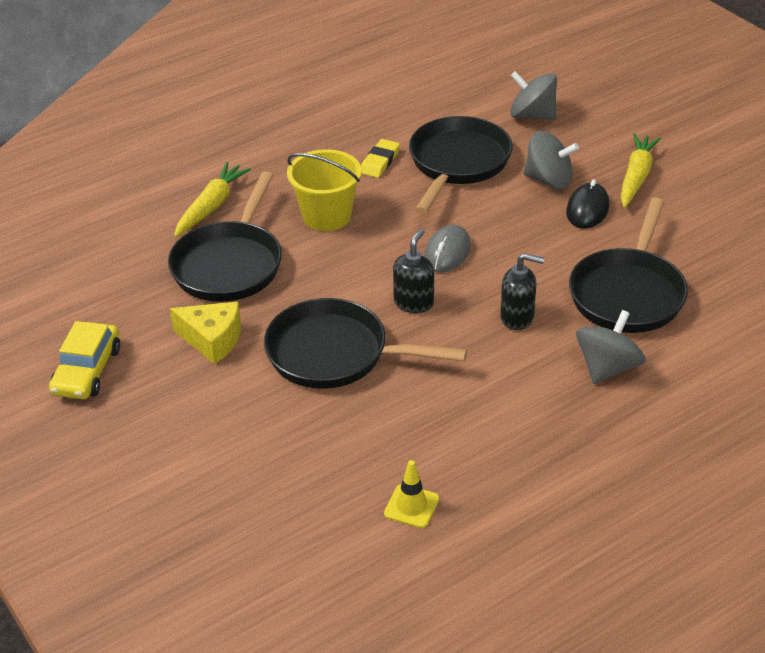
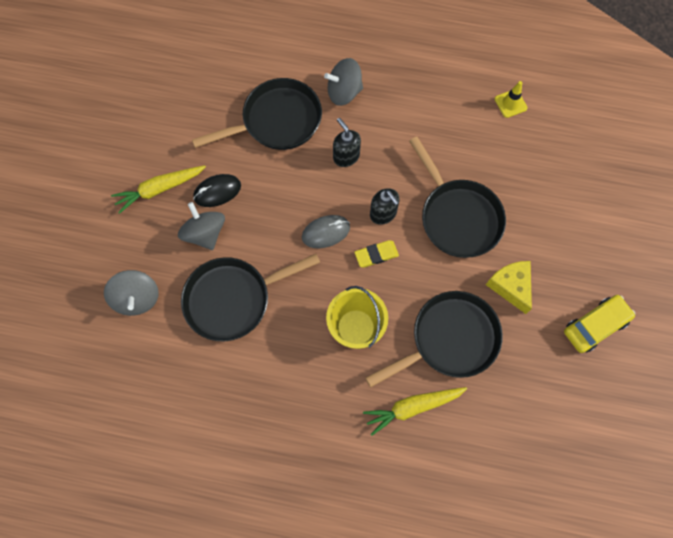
camera: 135 degrees left, 30 degrees up
yellow eraser [361,139,400,178] -> yellow eraser moved to [354,240,399,267]
black soap dispenser [393,229,434,313] -> black soap dispenser turned 105 degrees counterclockwise [370,188,400,225]

